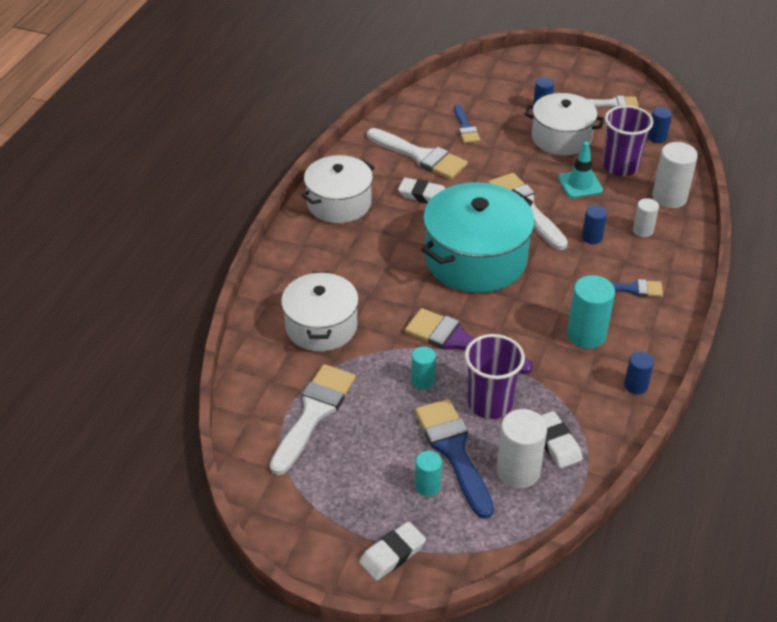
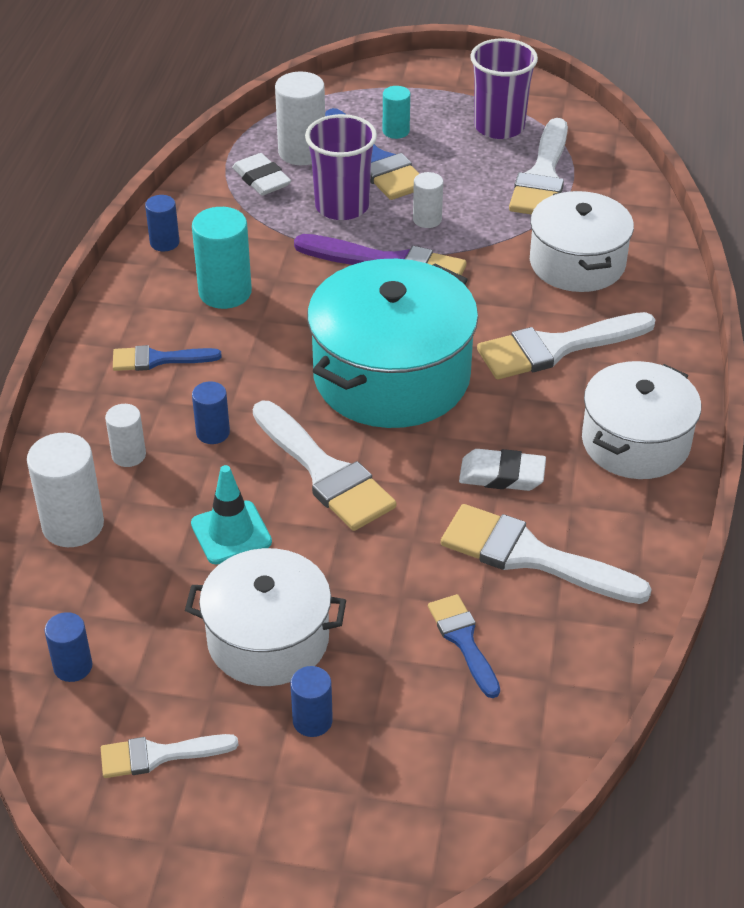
camera: 170 degrees right, 0 degrees up
white eraser [359,521,426,581] -> none
turquoise cylinder [411,347,436,390] -> white cylinder [413,172,443,228]
purple cup [603,105,653,176] -> purple cup moved to [470,38,538,139]
none -> white brush [477,312,656,379]

